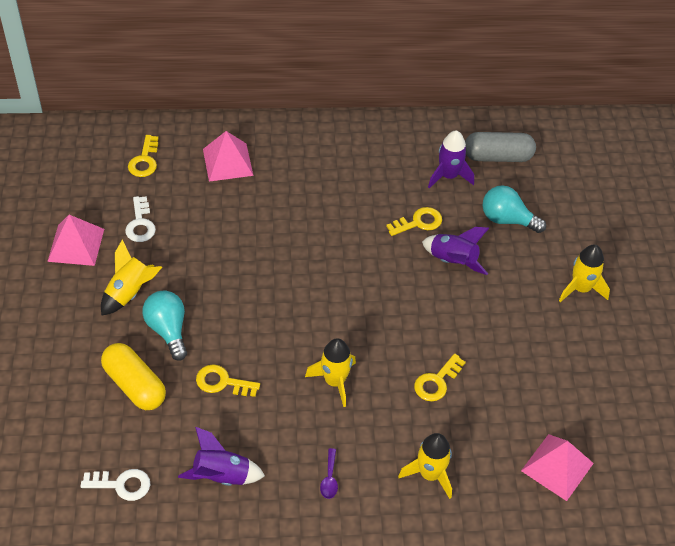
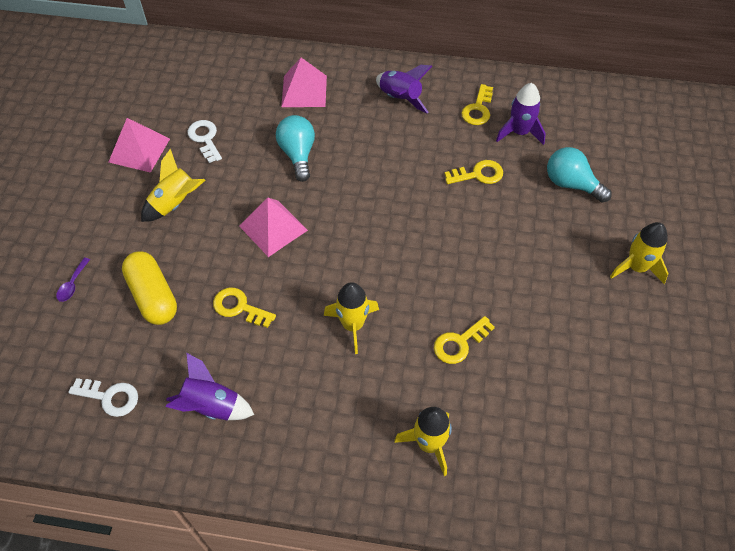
camera: 15 degrees right, 5 degrees up
white key [125,196,156,242] -> white key turned 150 degrees clockwise [187,120,222,163]
yellow key [128,135,158,177] -> yellow key moved to [461,84,493,125]
turquoise light bulb [143,290,187,361] -> turquoise light bulb moved to [276,115,315,182]
purple spoon [320,448,338,499] -> purple spoon moved to [56,258,90,302]
purple rocket [422,227,489,275] -> purple rocket moved to [376,65,432,113]
grey capsule [465,132,536,162] -> none
pink pyramid [521,434,594,501] -> pink pyramid moved to [239,198,308,257]

